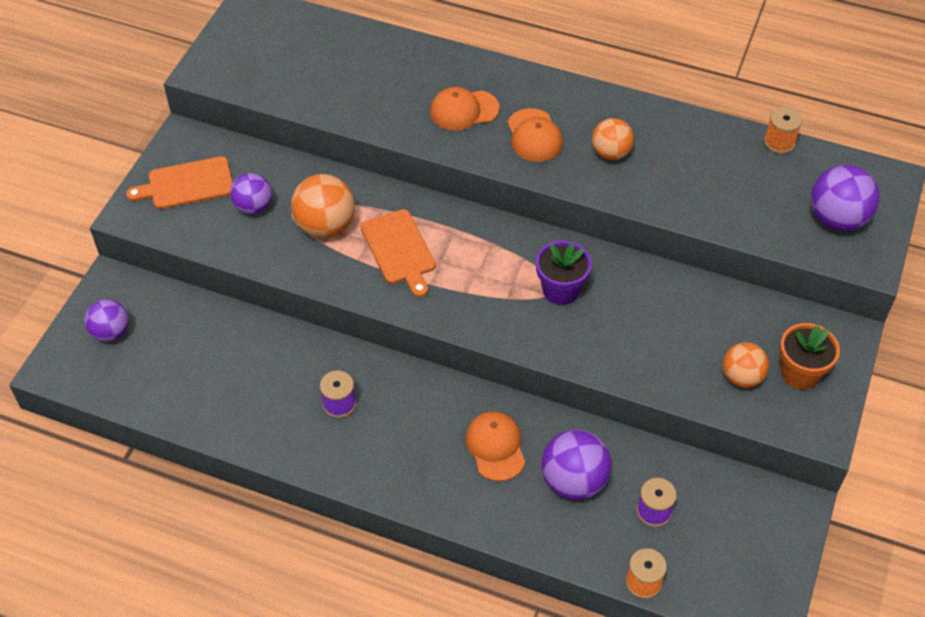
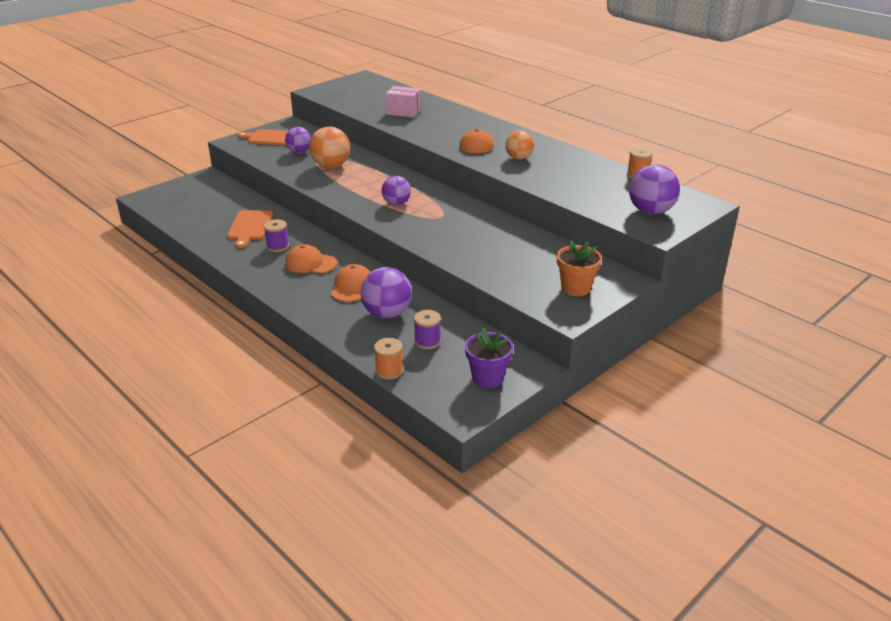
camera: 25 degrees right, 20 degrees down
purple ball [84,299,129,342] -> purple ball moved to [381,176,411,206]
orange cutting board [361,209,436,297] -> orange cutting board moved to [227,210,273,248]
orange cap [430,87,500,131] -> orange cap moved to [285,244,337,273]
purple flower pot [536,241,592,305] -> purple flower pot moved to [465,327,513,388]
orange ball [723,342,769,388] -> none
none -> pink box [385,86,421,118]

